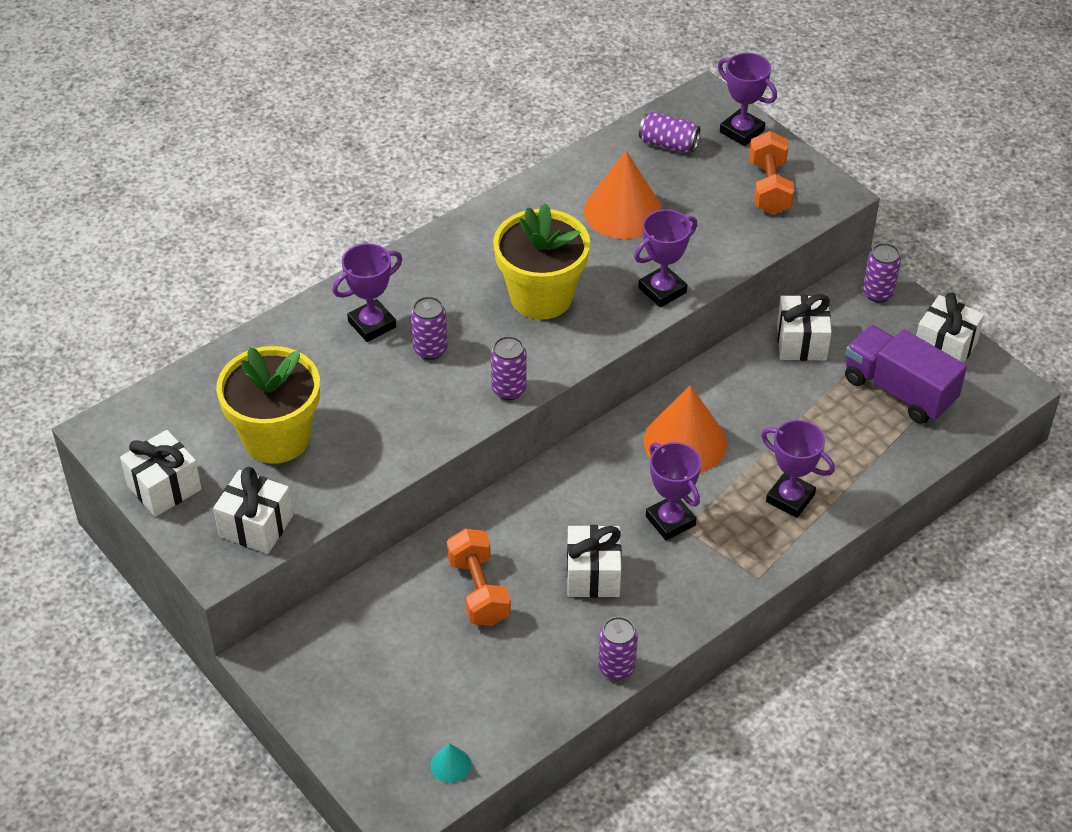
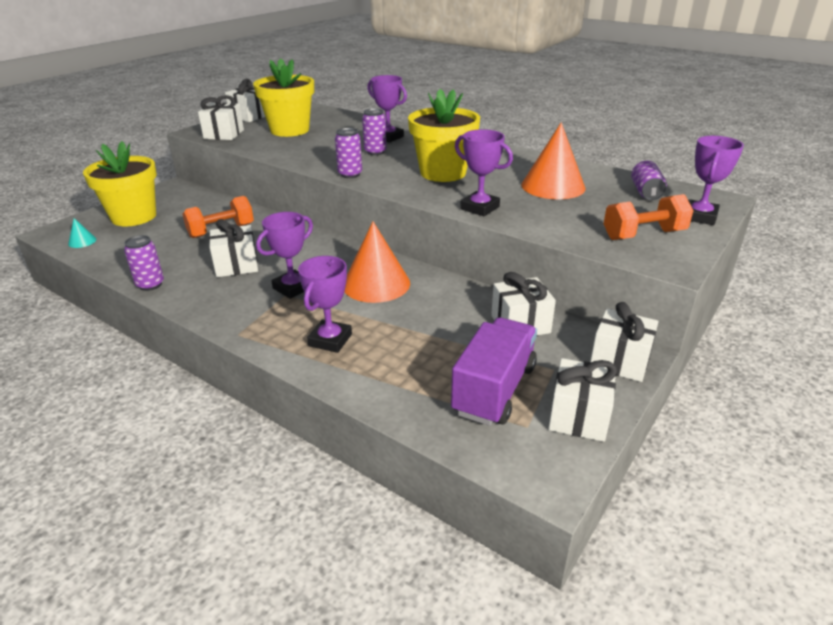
camera: 75 degrees right, 15 degrees down
purple can [863,243,901,302] -> white gift [590,302,659,382]
none -> yellow flower pot [83,141,157,226]

